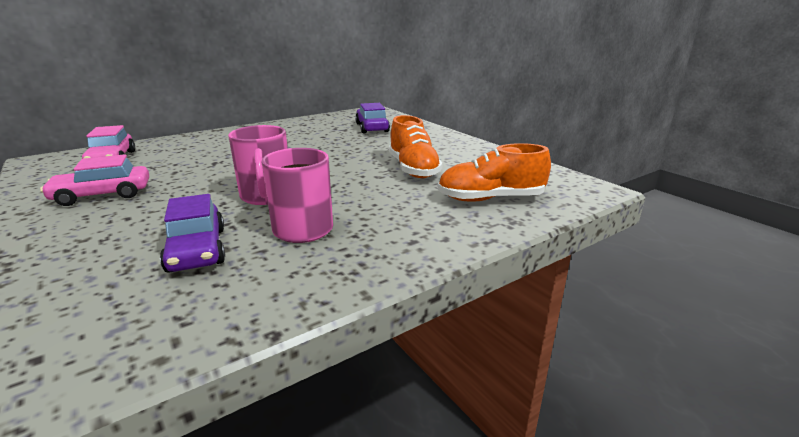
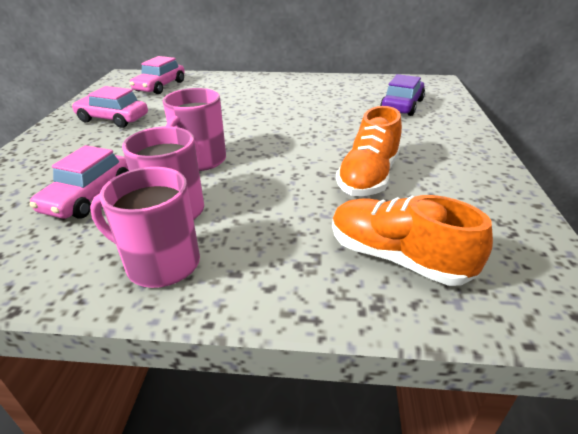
camera: 40 degrees right, 10 degrees up
purple car [160,194,225,273] -> pink car [30,145,129,219]
none -> pink mug [90,167,200,288]

